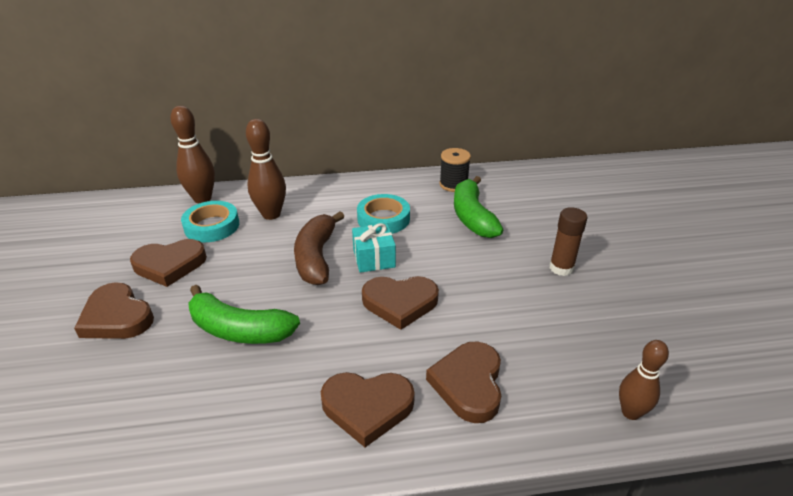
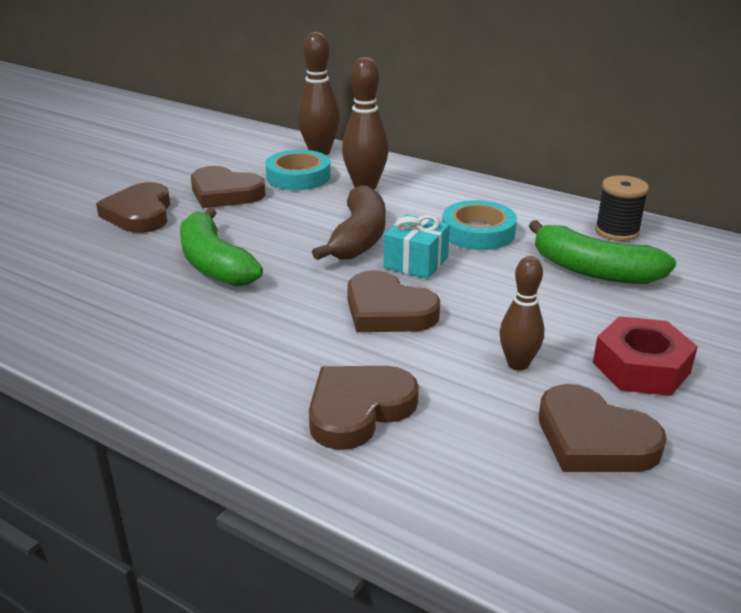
camera: 40 degrees right, 5 degrees down
brown banana [294,211,345,285] -> brown banana turned 150 degrees clockwise [312,185,386,260]
brown heart [321,372,415,447] -> brown heart moved to [539,384,667,472]
green banana [454,176,503,238] -> green banana turned 90 degrees counterclockwise [529,220,676,284]
brown glue stick [550,207,587,276] -> red nut [593,316,698,396]
brown bowling pin [619,340,669,420] -> brown bowling pin moved to [500,256,544,371]

